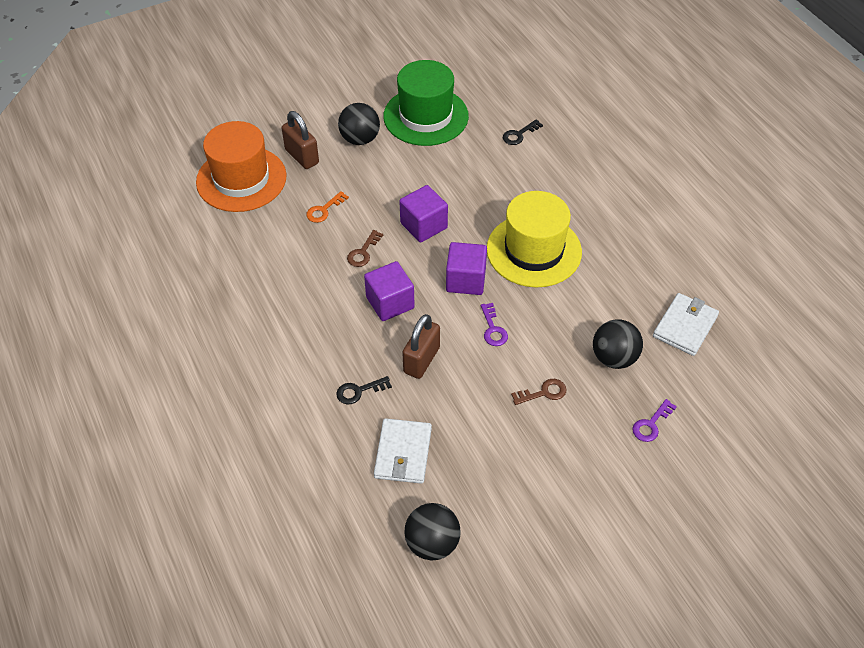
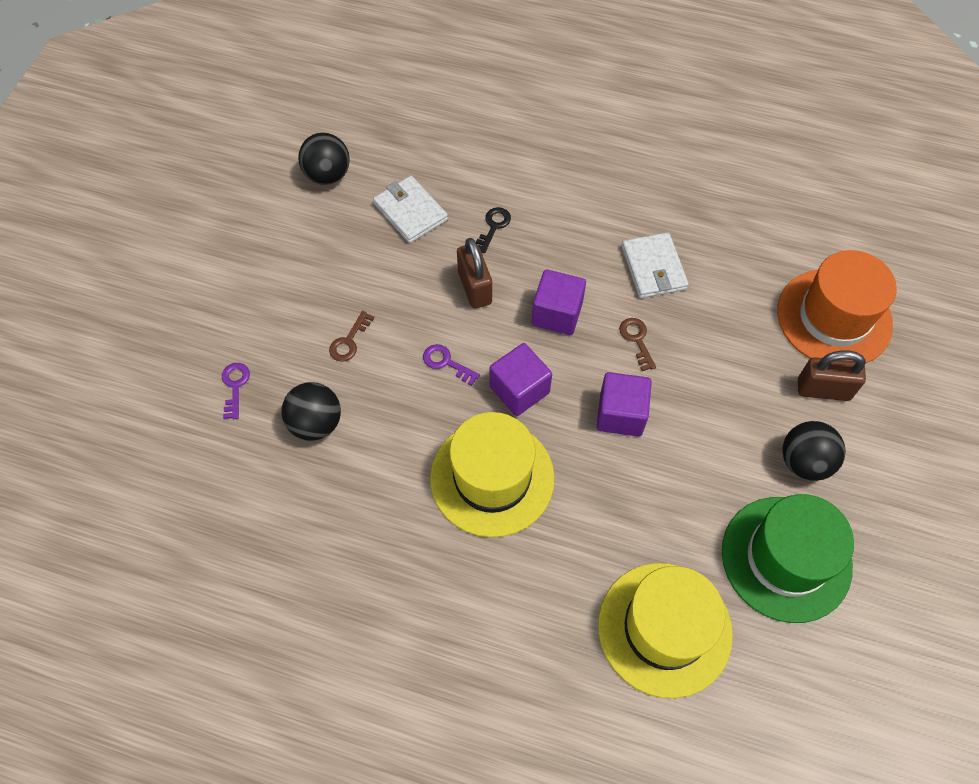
camera: 135 degrees right, 10 degrees up
orange key [306,191,349,223] -> none
black key [503,119,543,145] -> yellow hat [598,563,733,698]
white wallet [653,293,719,356] -> white wallet moved to [622,232,689,298]

